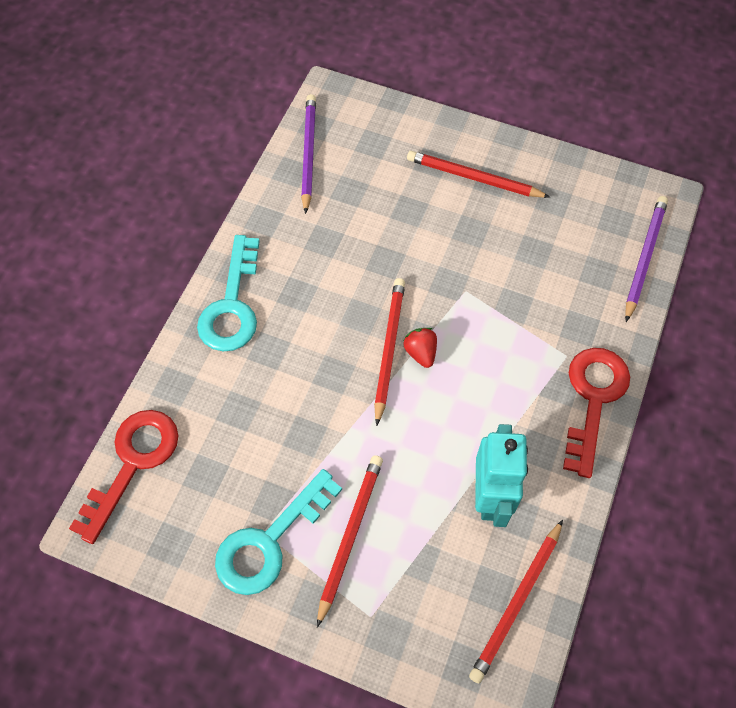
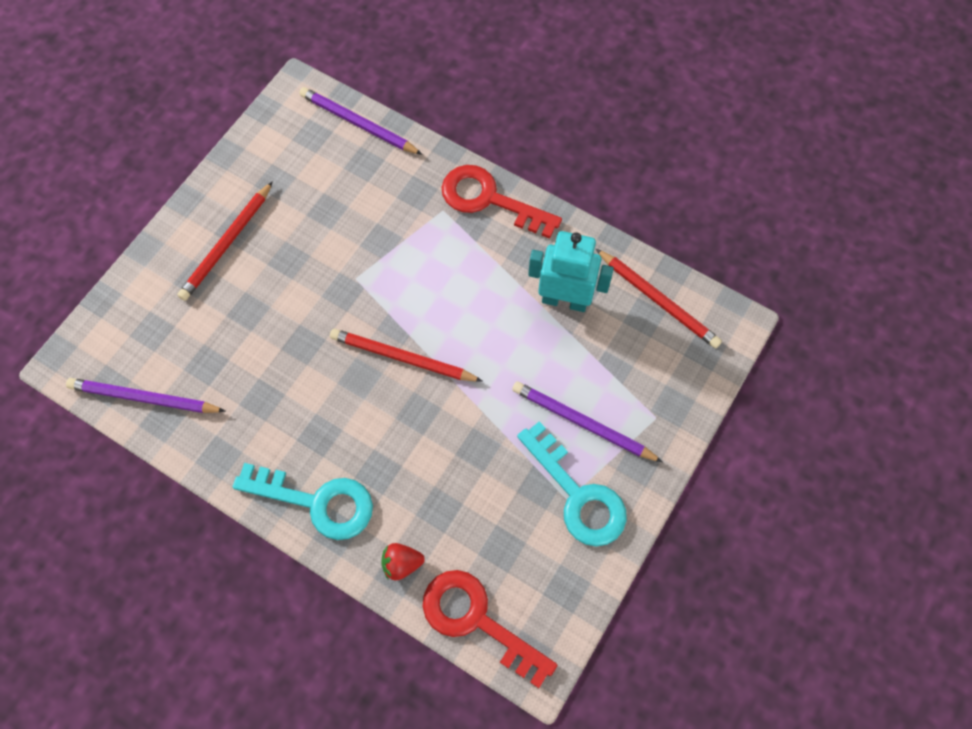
camera: 80 degrees left, 5 degrees up
red pencil [317,455,383,628] -> purple pencil [512,381,663,462]
red strawberry [403,328,437,368] -> red strawberry moved to [381,543,425,581]

